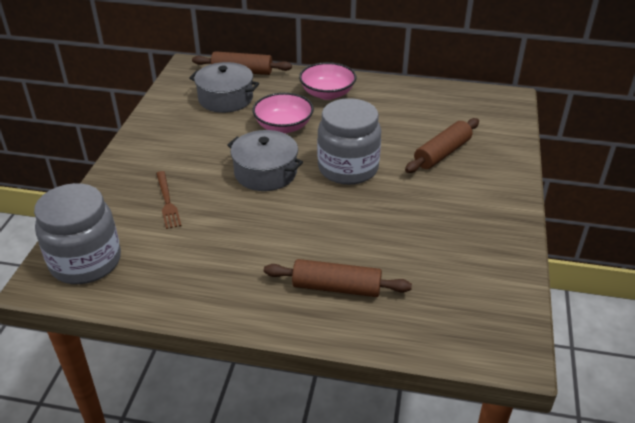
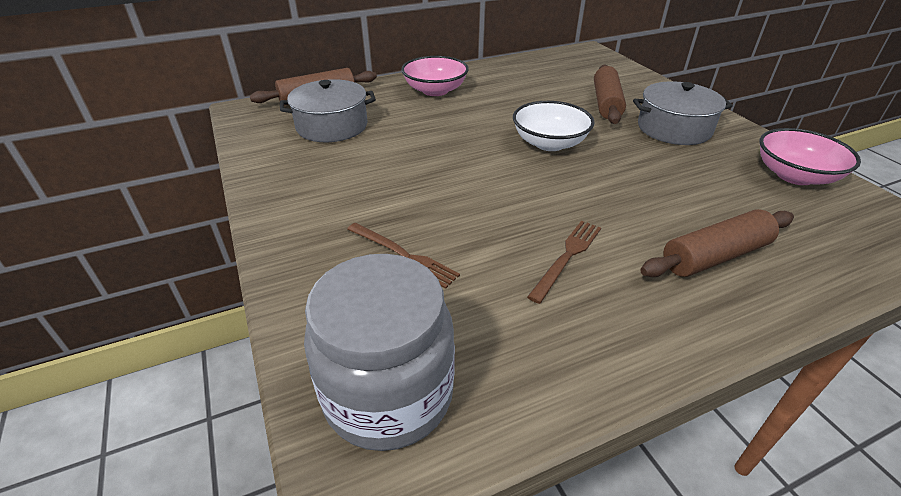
camera: 35 degrees left, 0 degrees up
grey pot [227,130,303,191] -> grey pot moved to [633,81,733,145]
pink bowl [252,93,314,133] -> pink bowl moved to [759,128,861,185]
grey jar [317,98,381,185] -> white bowl [513,101,595,151]
none -> brown fork [527,221,601,304]

